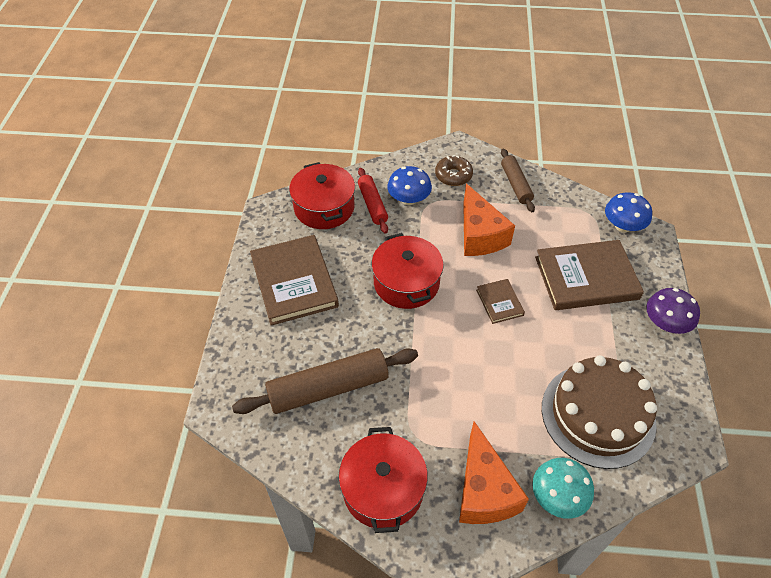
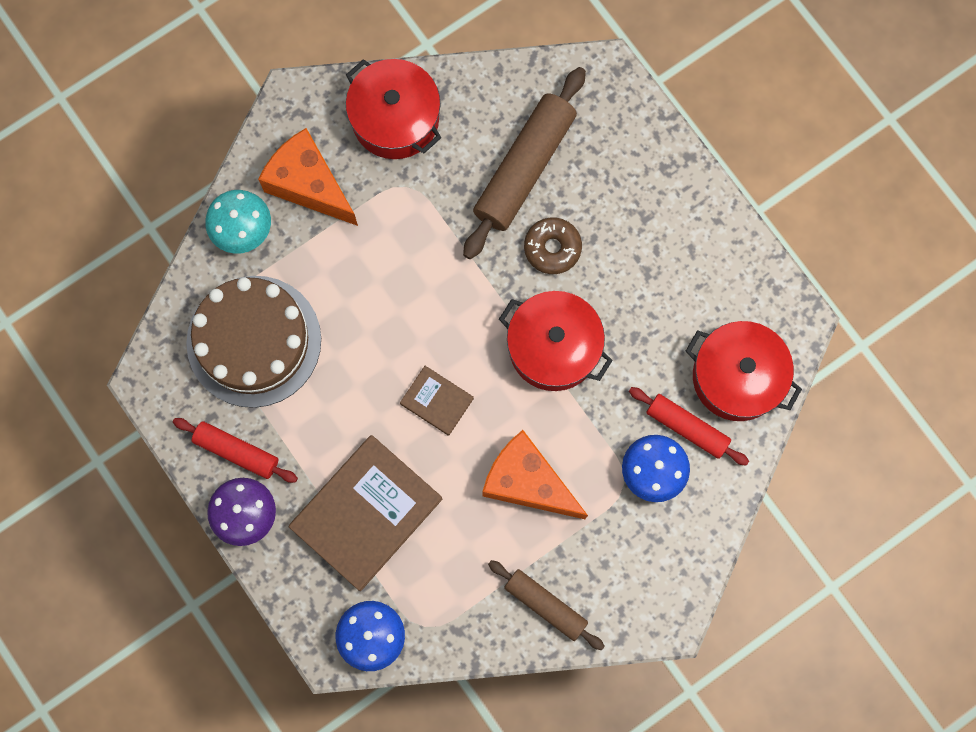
camera: 140 degrees right, 25 degrees up
brown book [250,235,339,326] -> none
brown donut [435,155,473,186] -> brown donut moved to [524,217,582,274]
none -> red rolling pin [173,418,298,483]

